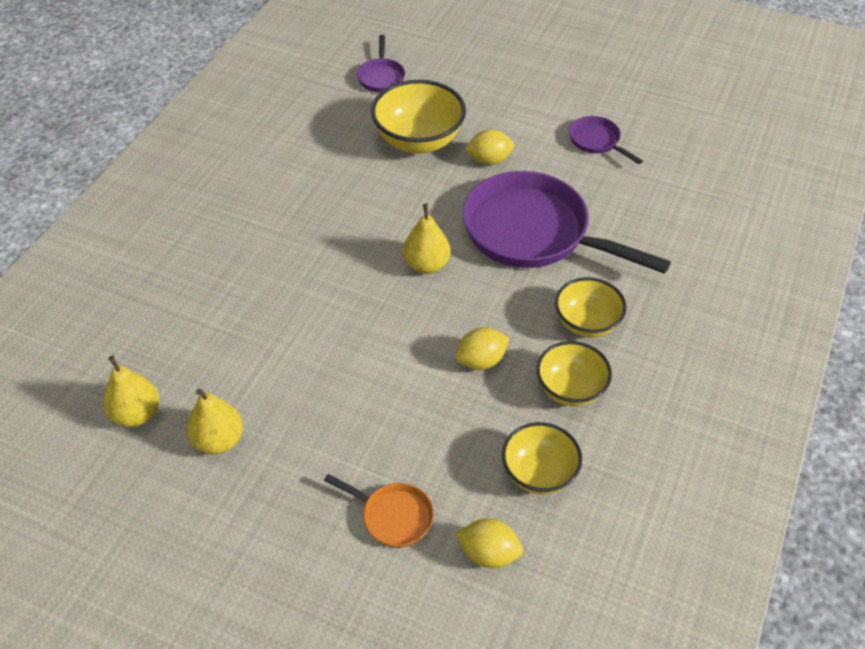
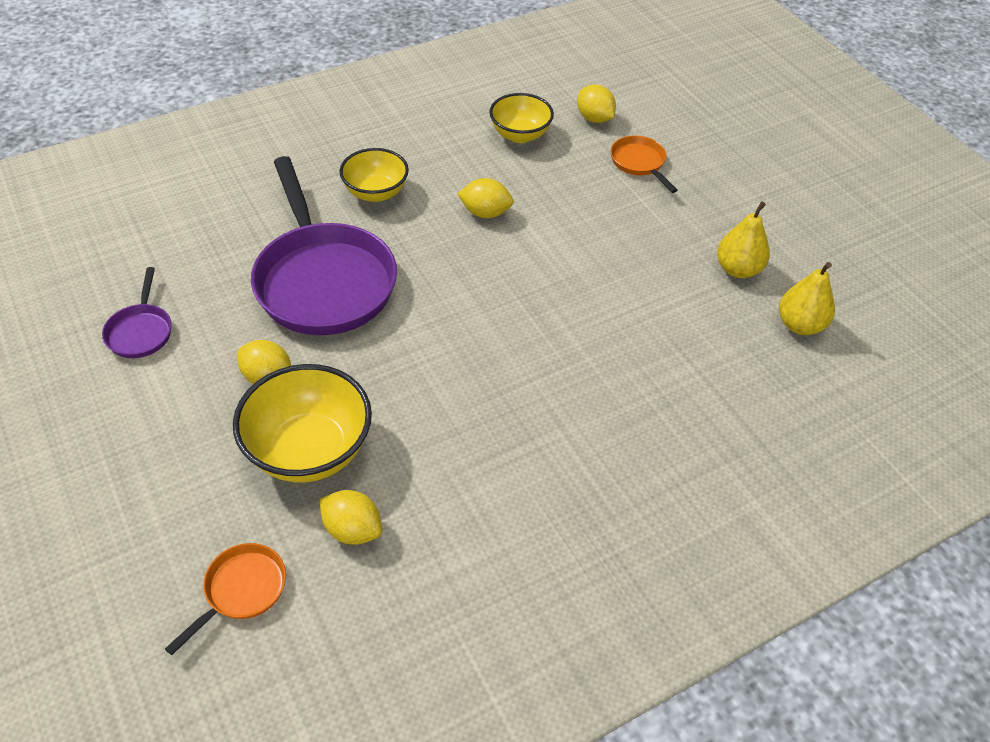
camera: 145 degrees left, 0 degrees up
purple pan [357,35,405,92] -> orange pan [165,543,286,655]
yellow pear [403,204,451,274] -> none
yellow bowl [536,341,612,406] -> none
none -> yellow lemon [320,490,382,545]

